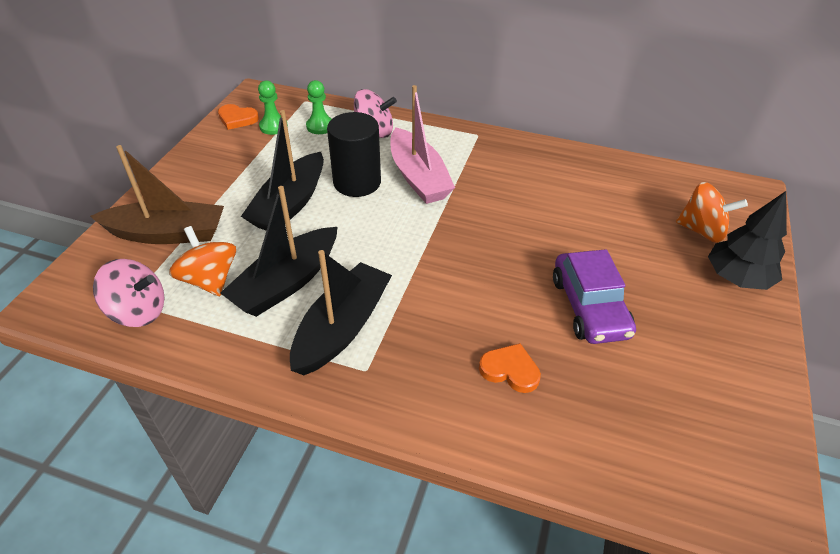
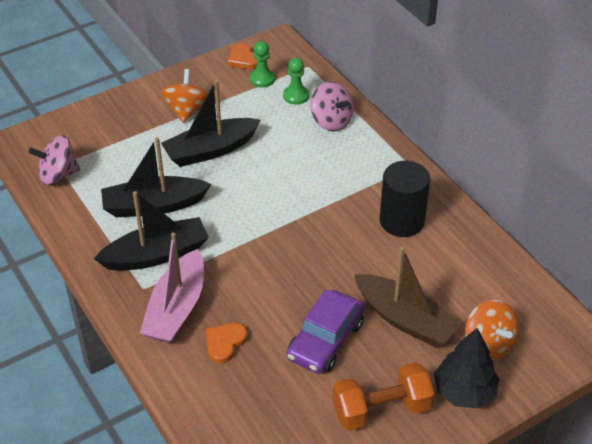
camera: 40 degrees right, 0 degrees up
brown boat [90,145,224,244] -> brown boat moved to [354,247,462,347]
pink spinning top [93,259,164,327] -> pink spinning top turned 120 degrees clockwise [28,135,81,185]
orange spinning top [169,226,236,296] -> orange spinning top moved to [161,69,208,123]
black cylinder [327,112,381,197] -> black cylinder moved to [380,161,430,237]
pink boat [390,85,455,204] -> pink boat moved to [140,233,204,343]
orange heart [479,343,541,393] -> orange heart turned 120 degrees counterclockwise [206,323,247,364]
none -> orange dumbbell [333,362,434,431]

